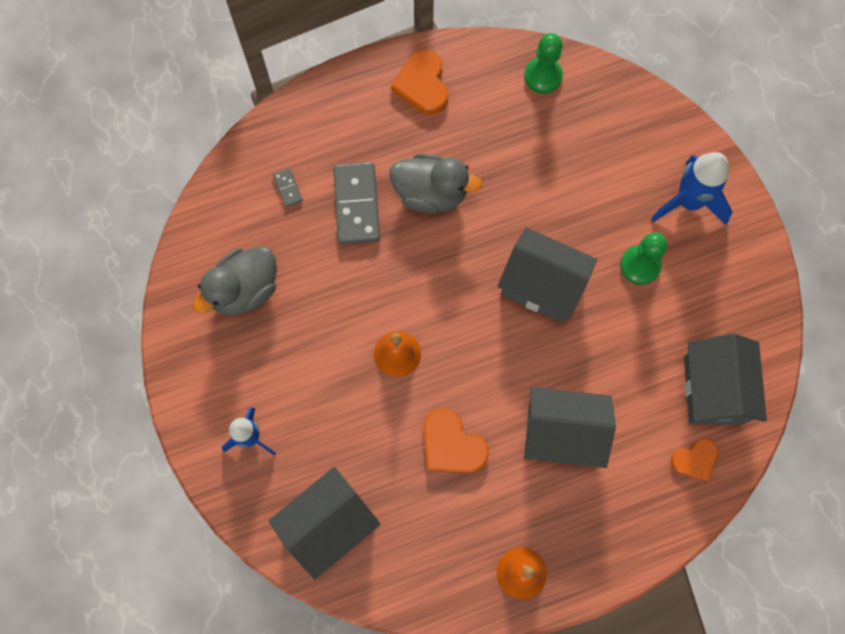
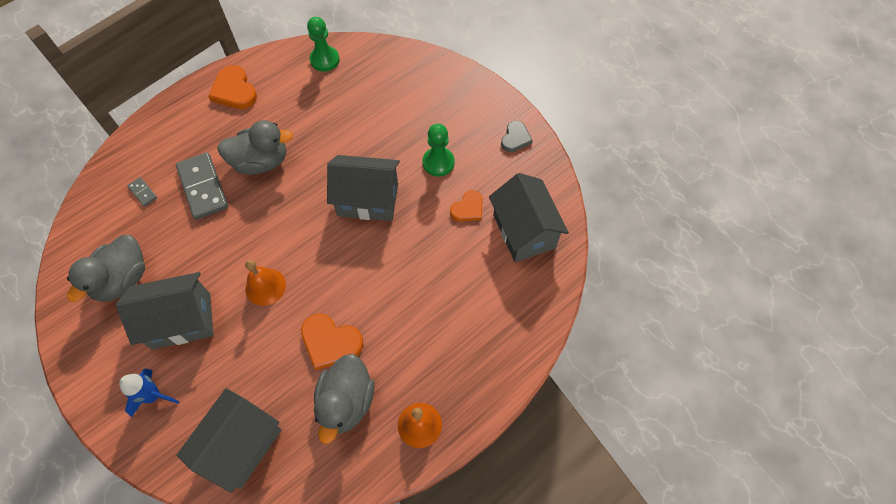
camera: 20 degrees left, 10 degrees down
grey house [524,387,616,468] -> grey house moved to [116,272,214,349]
blue rocket [651,152,732,225] -> none
orange heart [671,438,718,481] -> orange heart moved to [450,190,483,221]
none -> grey duck [314,354,374,444]
none -> grey heart [501,121,533,152]

